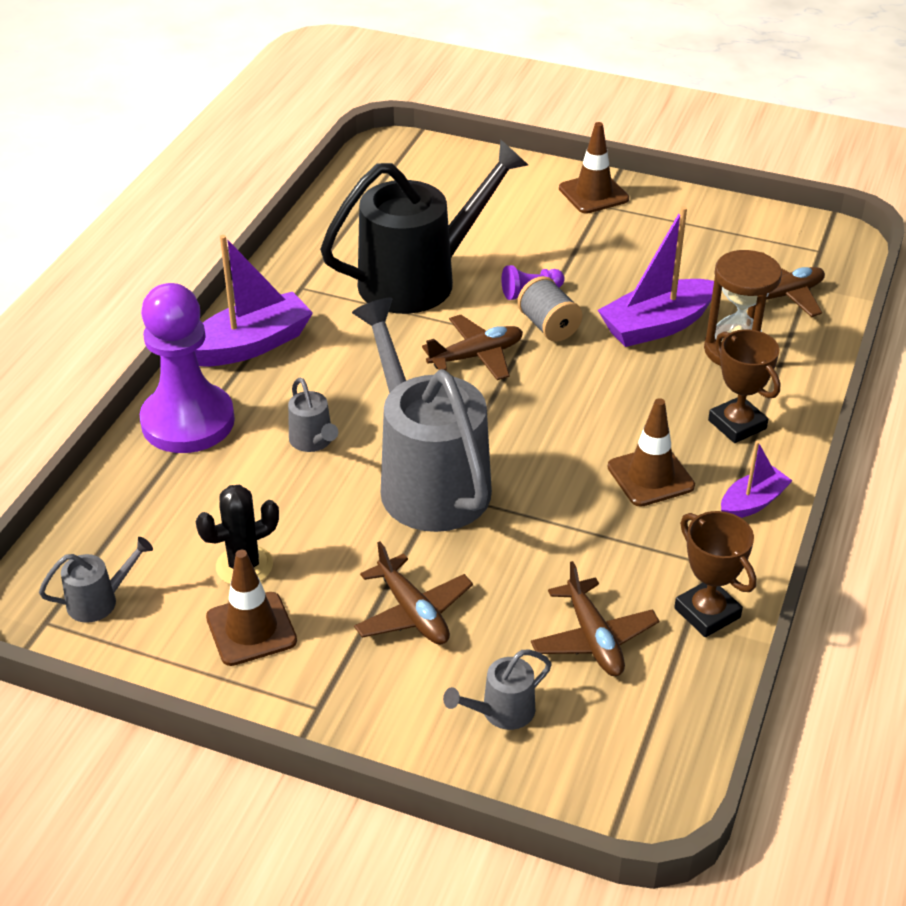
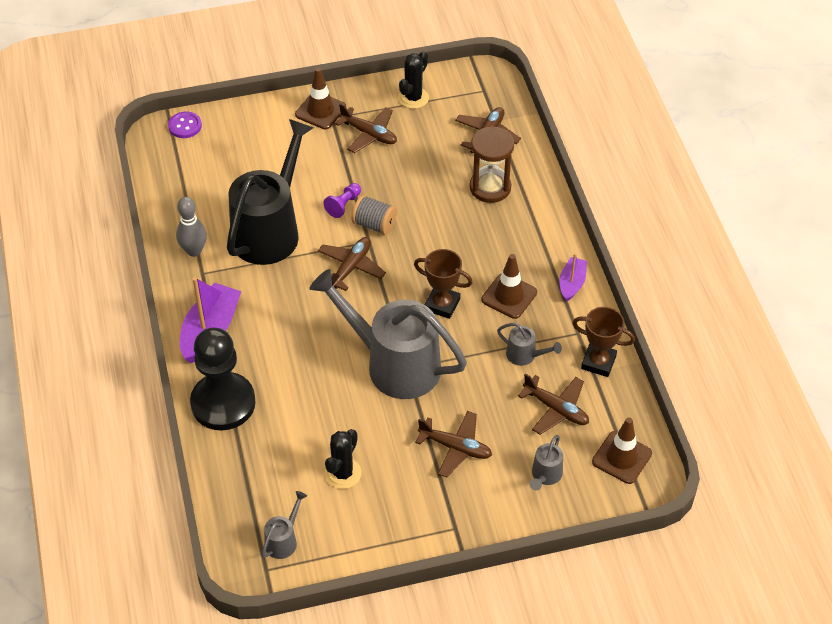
camera: 35 degrees left, 10 degrees up
purple pawn [140,283,235,453] -> black pawn [190,328,256,430]
brown traffic cone [206,550,297,666] -> brown traffic cone moved to [592,418,652,484]
grey watering can [288,378,338,452] -> grey watering can moved to [497,323,562,366]
purple boat [598,206,714,347] -> none
brown trophy [708,329,780,443] -> brown trophy moved to [414,249,473,319]
none -> purple button [168,111,202,138]
none -> grey bowling pin [176,197,207,257]
none -> brown plane [335,104,397,153]
none -> black cactus [398,51,429,109]

